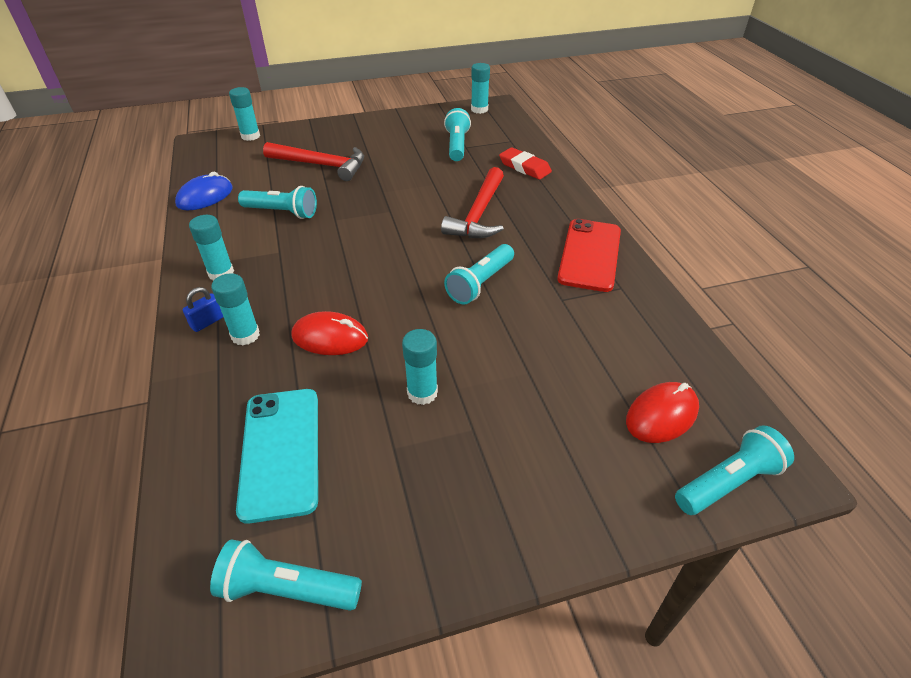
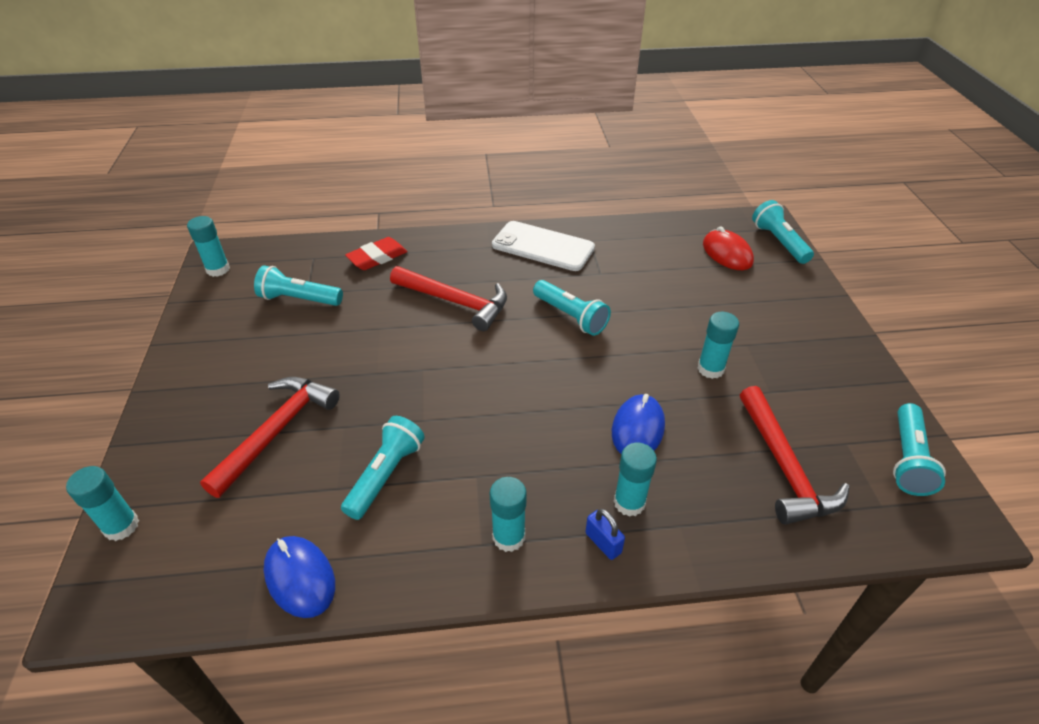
camera: 80 degrees left, 0 degrees up
turquoise phone [236,389,318,524] -> red hammer [740,386,850,525]
red mouse [291,311,368,355] -> blue mouse [612,394,665,454]
red phone [557,219,621,292] -> white phone [492,221,595,271]

